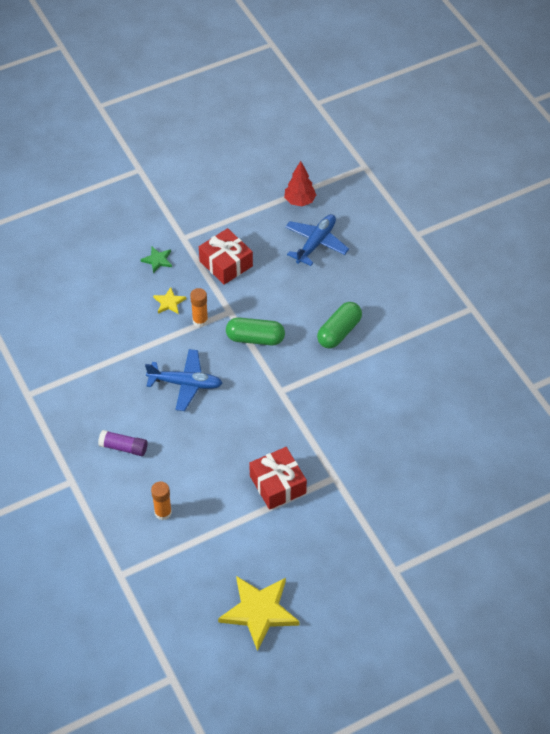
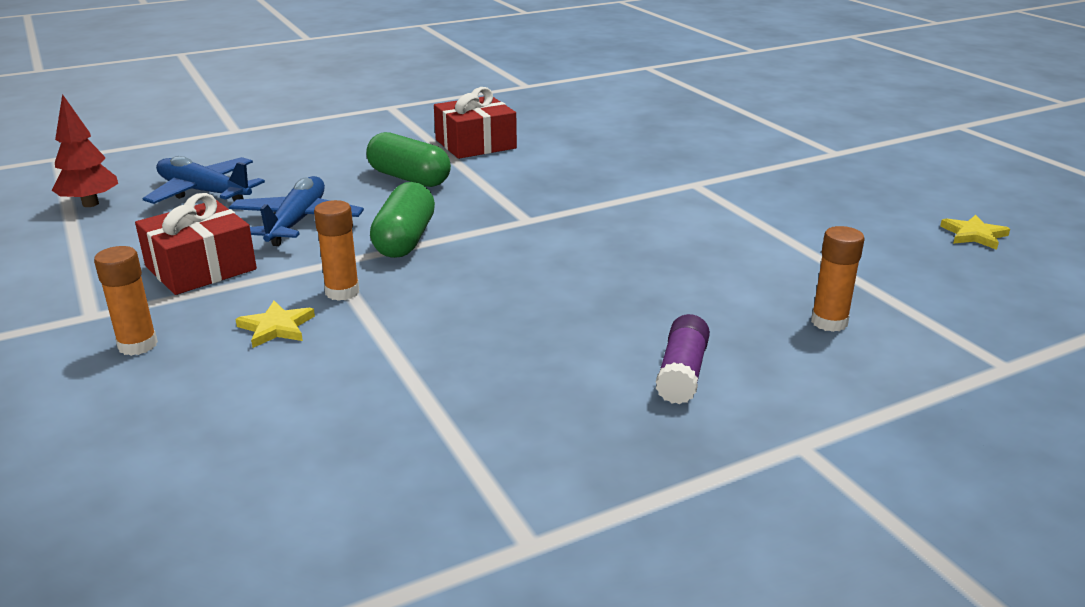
camera: 90 degrees left, 25 degrees down
green star [140,247,172,273] -> orange glue stick [94,246,158,356]
blue plane [145,349,223,411] -> blue plane moved to [229,176,364,246]
yellow star [218,576,300,651] -> yellow star [940,215,1010,250], size x0.47
red gift [249,447,307,510] -> red gift moved to [434,87,517,159]

